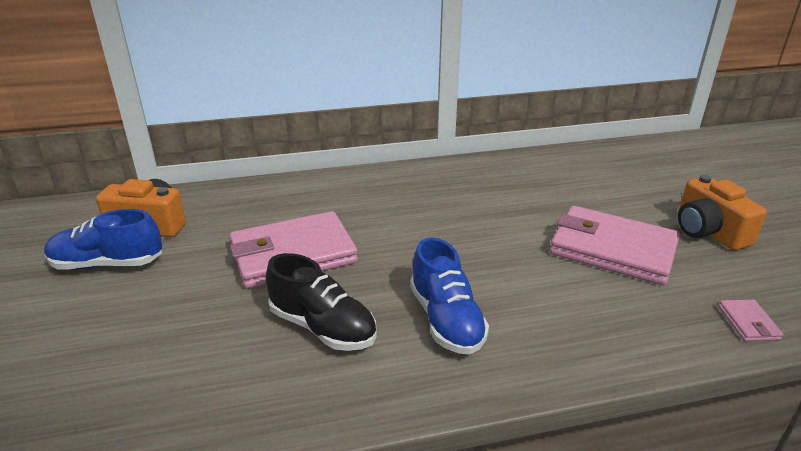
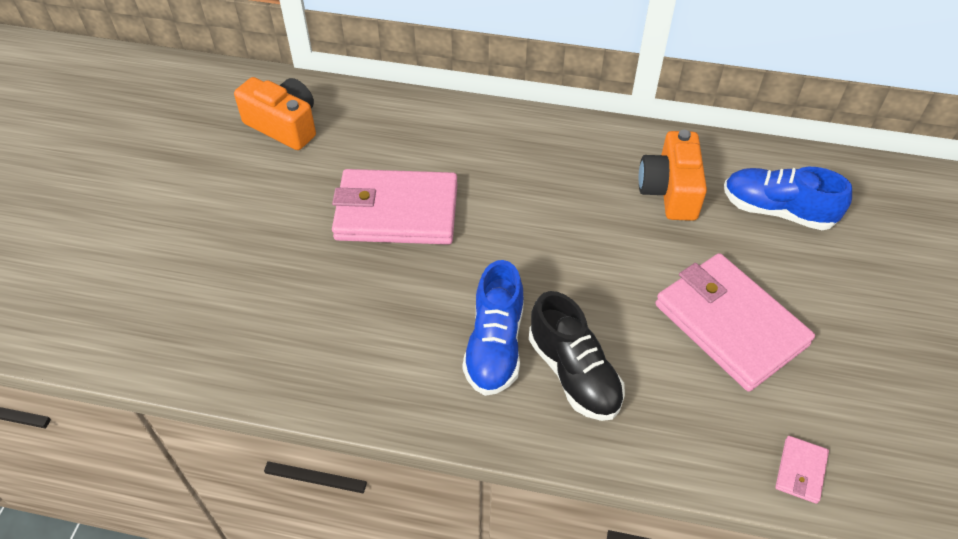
camera: 25 degrees right, 20 degrees up
blue shoe [44,209,162,270] -> blue shoe moved to [724,167,852,230]
black shoe [266,253,377,351] -> black shoe moved to [529,291,625,421]
orange camera [678,175,767,250] -> orange camera moved to [638,130,707,221]

